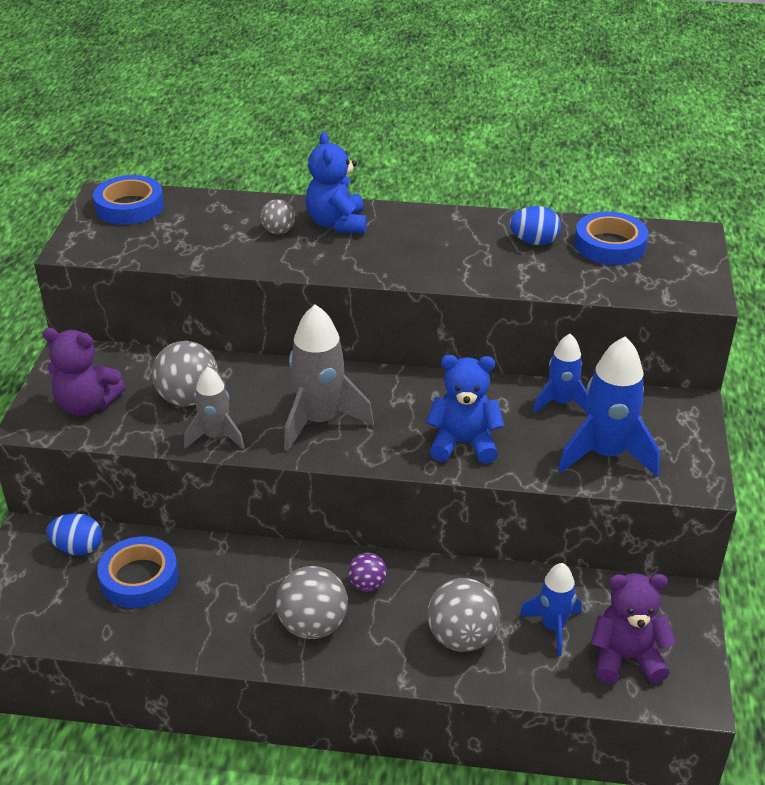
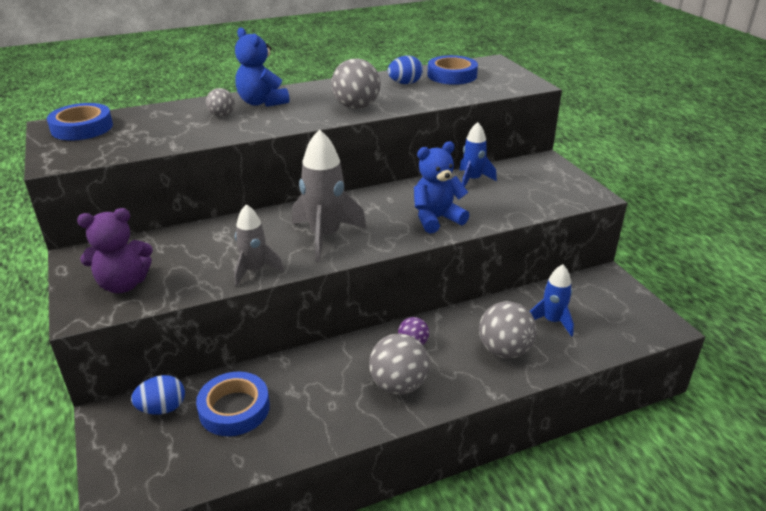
camera: 30 degrees left, 5 degrees down
grey ball [152,341,218,406] -> grey ball moved to [331,58,381,109]
blue rocket [558,337,660,477] -> none
purple teddy bear [591,573,676,684] -> none

